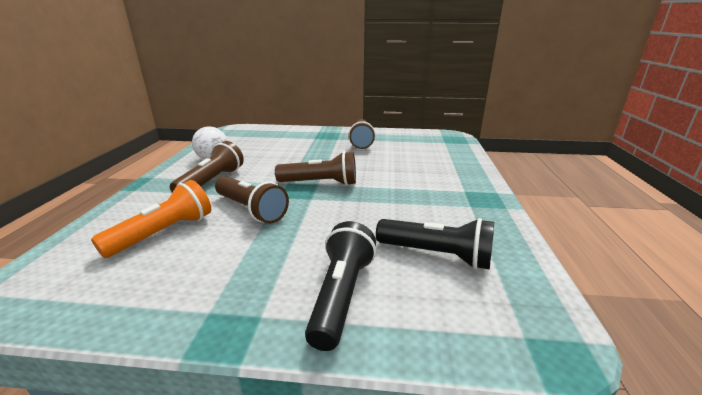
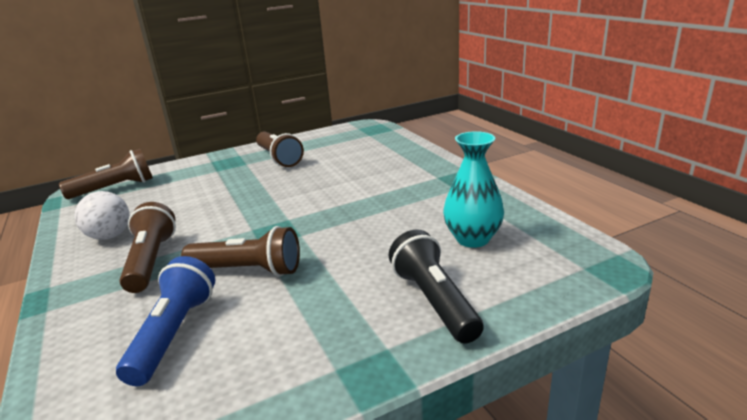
camera: 30 degrees left, 0 degrees up
orange flashlight [91,180,211,258] -> blue flashlight [116,256,215,386]
brown flashlight [275,151,356,186] -> brown flashlight moved to [59,149,153,199]
black flashlight [376,218,494,269] -> turquoise vase [443,131,504,248]

